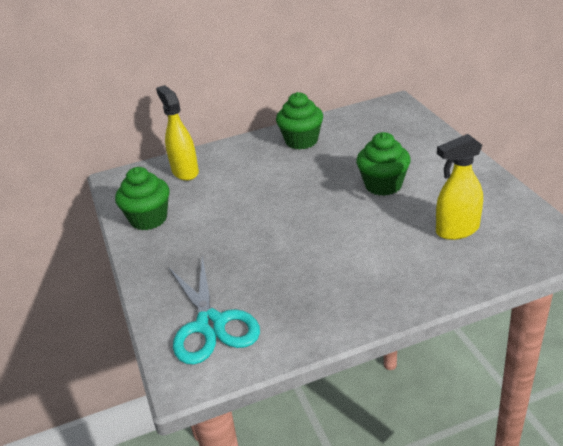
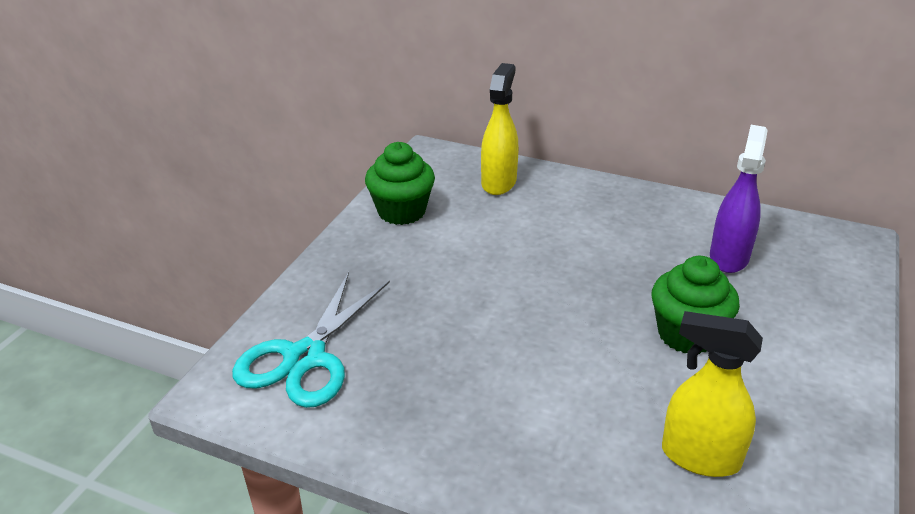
camera: 40 degrees right, 0 degrees up
green cupcake [276,92,323,150] -> none
none -> purple spray bottle [710,125,768,273]

